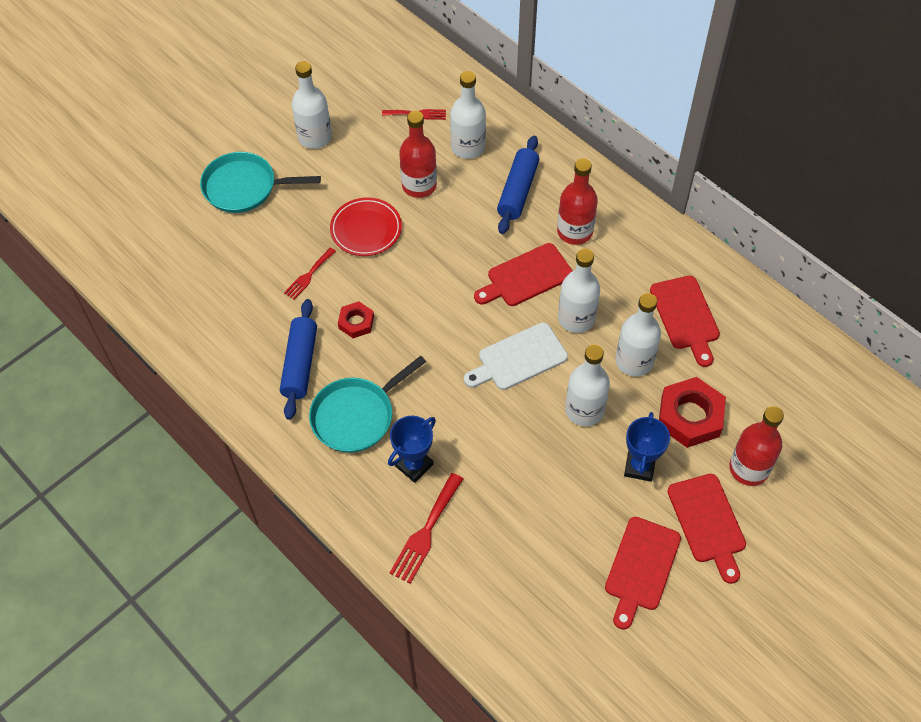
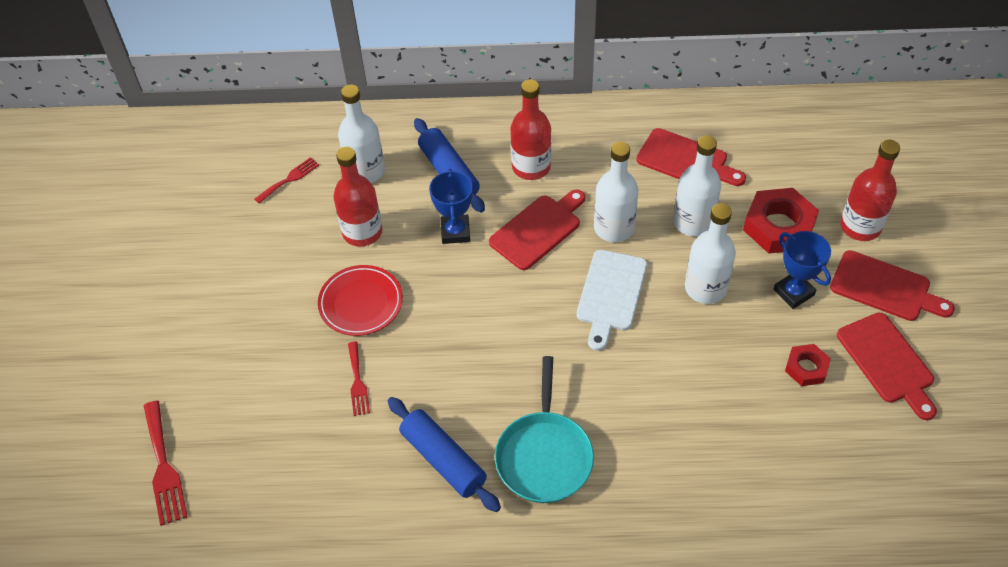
camera: 45 degrees left, 5 degrees down
turquoise pan [200,152,321,213] -> none
white bottle [292,61,332,149] -> none
red nut [338,301,374,338] -> red nut moved to [785,344,831,386]
blue trophy [388,416,436,483] -> blue trophy moved to [429,169,473,244]
red fork [390,473,463,584] -> red fork moved to [144,401,187,526]
red cutting board [474,243,573,306] -> red cutting board turned 150 degrees counterclockwise [489,190,585,270]

